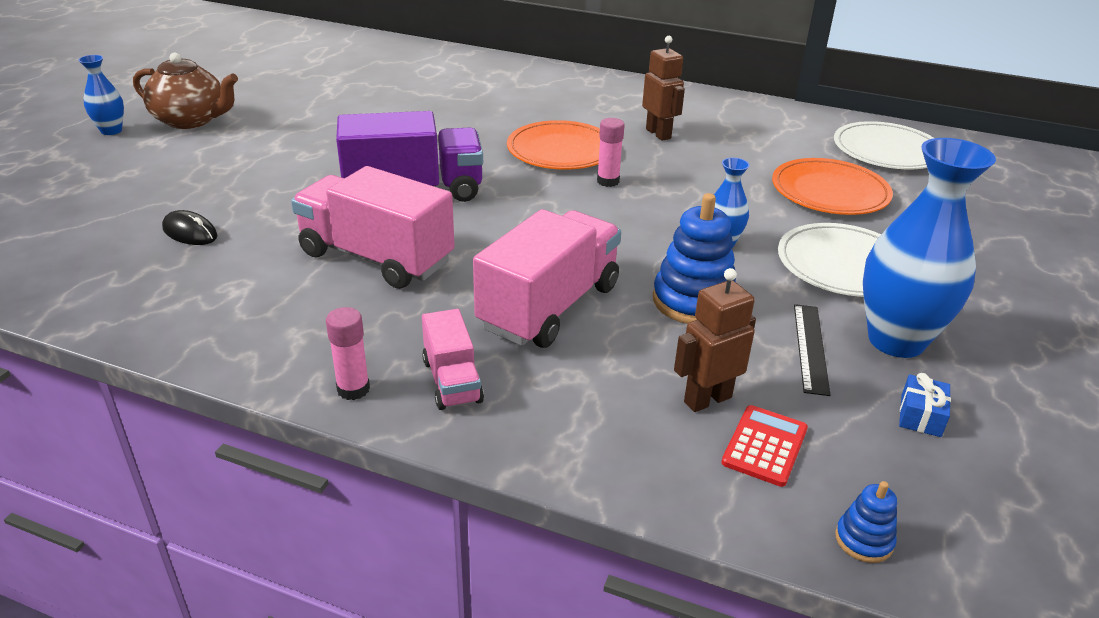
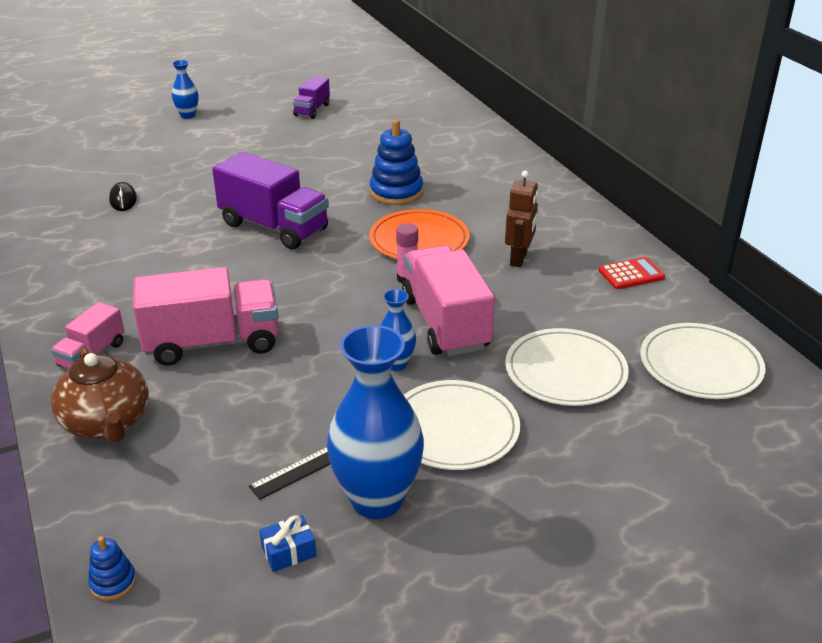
camera: 45 degrees right, 0 degrees up
brown teapot [133,53,238,129] -> brown teapot moved to [51,346,149,443]
pink truck [291,166,455,289] -> pink truck moved to [402,245,495,356]
pink glue stick [326,307,370,400] -> none
blue stacking toy [653,193,736,324] -> blue stacking toy moved to [370,119,423,205]
brown robot [674,268,756,412] -> none
red calculator [721,405,808,487] -> red calculator moved to [598,257,665,289]
orange plate [772,158,893,215] -> white plate [505,328,629,406]
none -> purple truck [293,76,330,119]

